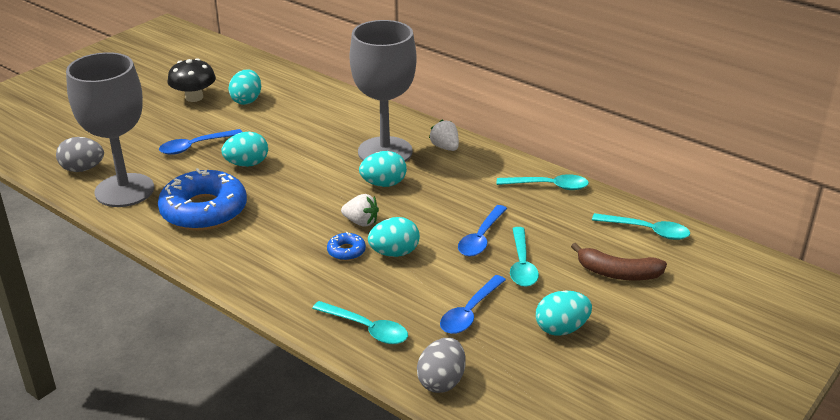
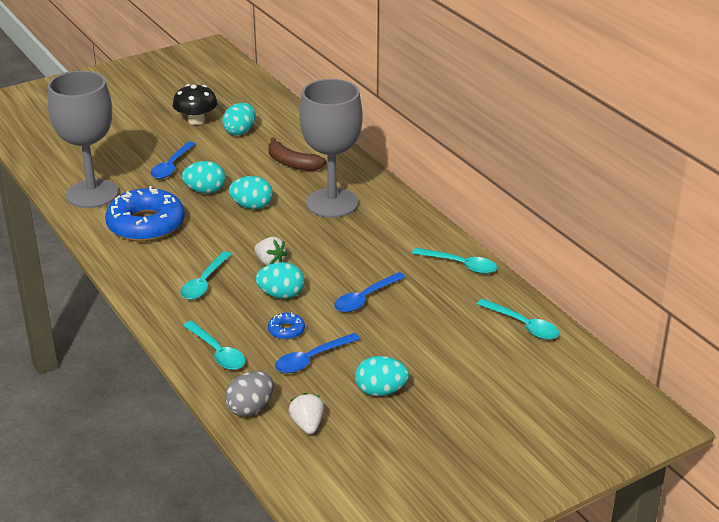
camera: 20 degrees right, 0 degrees up
grey egg [56,137,104,172] -> none
blue spoon [159,129,242,155] -> blue spoon turned 60 degrees counterclockwise [151,142,195,179]
blue donut [327,232,366,261] -> blue donut moved to [268,312,305,340]
turquoise egg [359,151,407,187] -> turquoise egg moved to [229,176,273,209]
white strawberry [429,119,459,151] -> white strawberry moved to [289,393,324,434]
turquoise spoon [510,227,539,287] -> turquoise spoon moved to [180,251,232,300]
brown banana [571,243,667,281] -> brown banana moved to [268,137,327,171]

